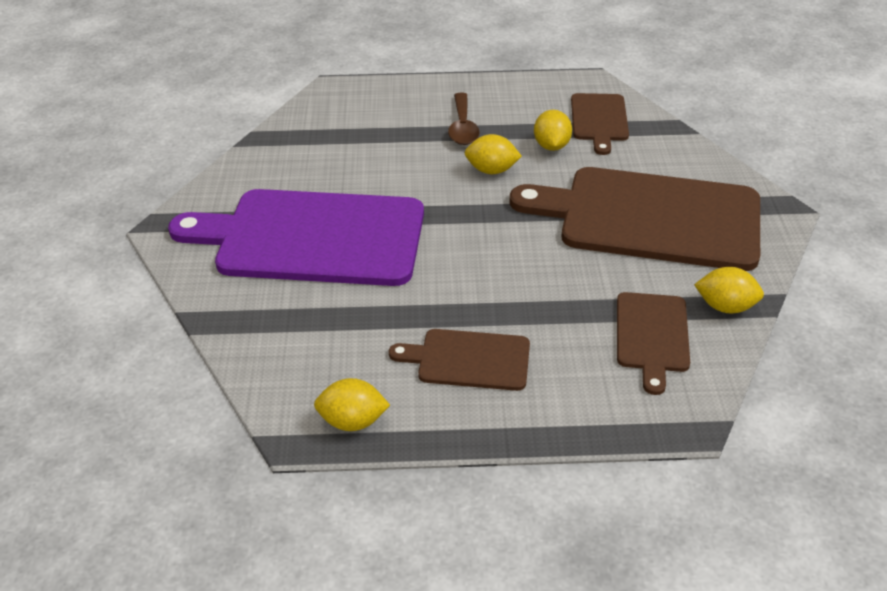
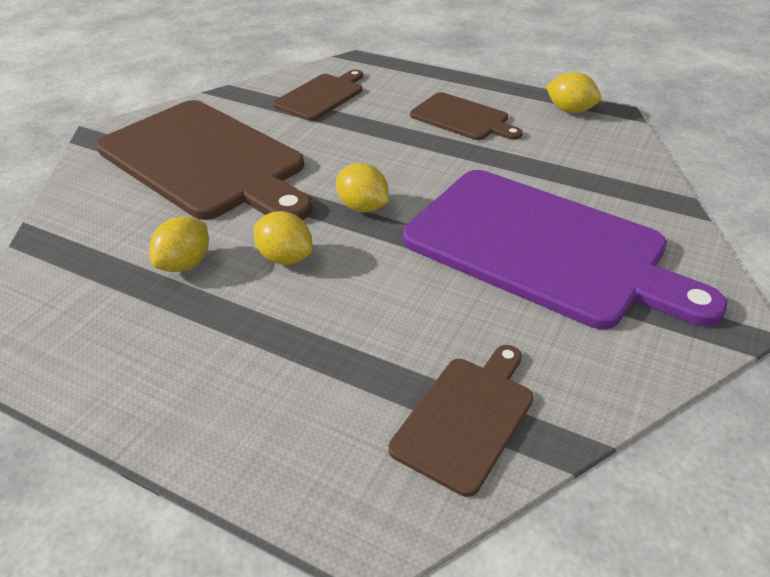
camera: 150 degrees left, 0 degrees up
brown spoon [448,93,480,145] -> none
brown cutting board [571,93,629,155] -> brown cutting board moved to [388,345,534,497]
yellow lemon [694,267,764,314] -> yellow lemon moved to [336,163,389,212]

